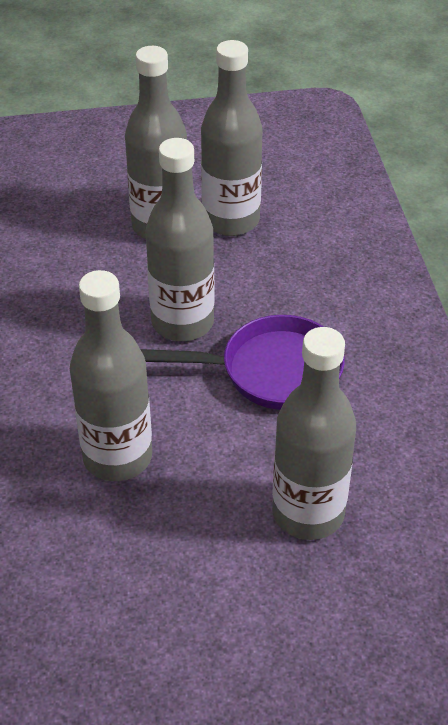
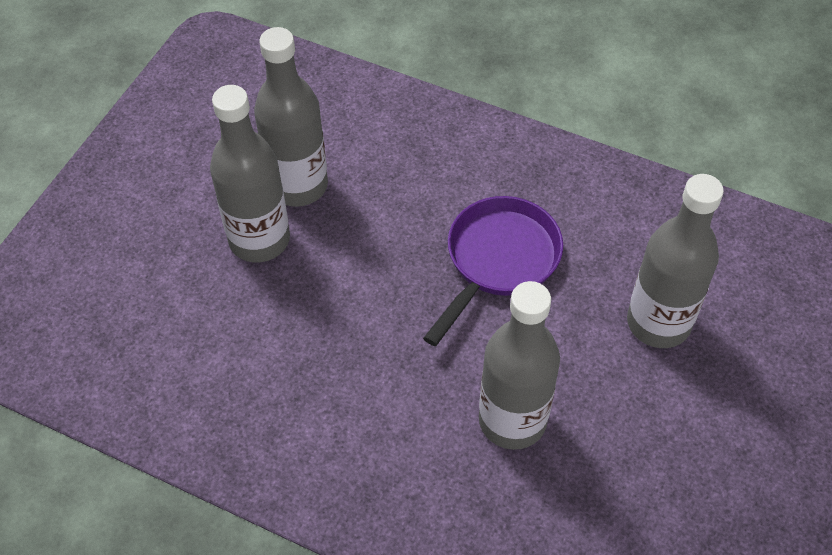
camera: 55 degrees left, 10 degrees up
grey bottle [145,138,215,341] -> none

